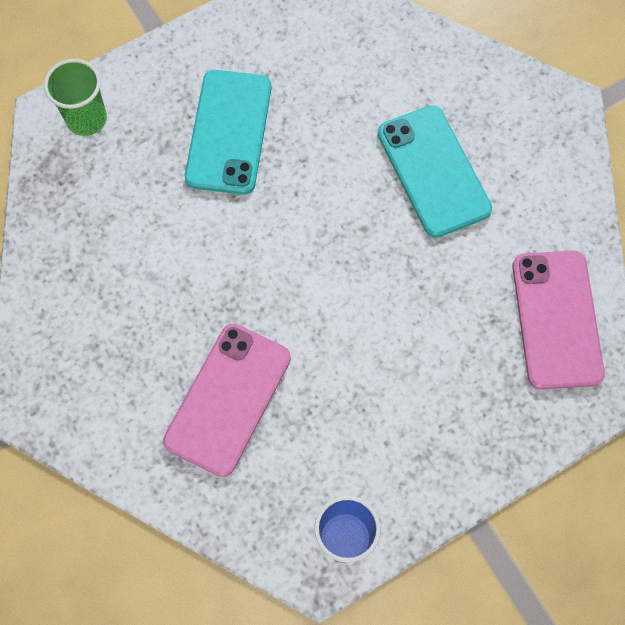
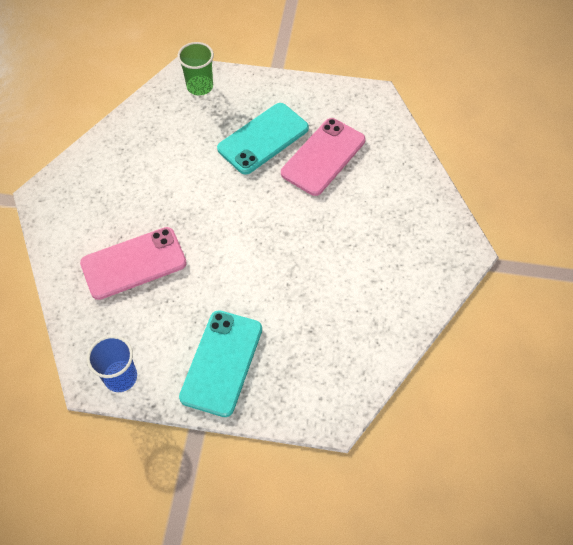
camera: 40 degrees right, 10 degrees down
turquoise phone [378,105,492,238] -> turquoise phone moved to [179,310,262,417]
pink phone [512,251,605,390] -> pink phone moved to [281,118,365,196]

